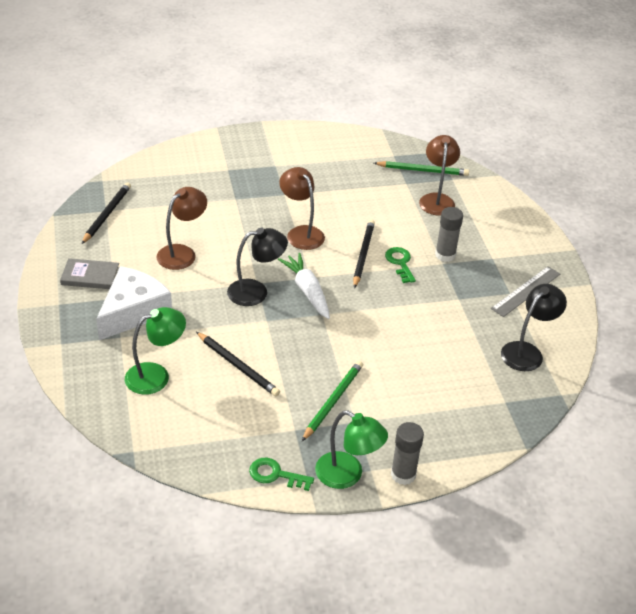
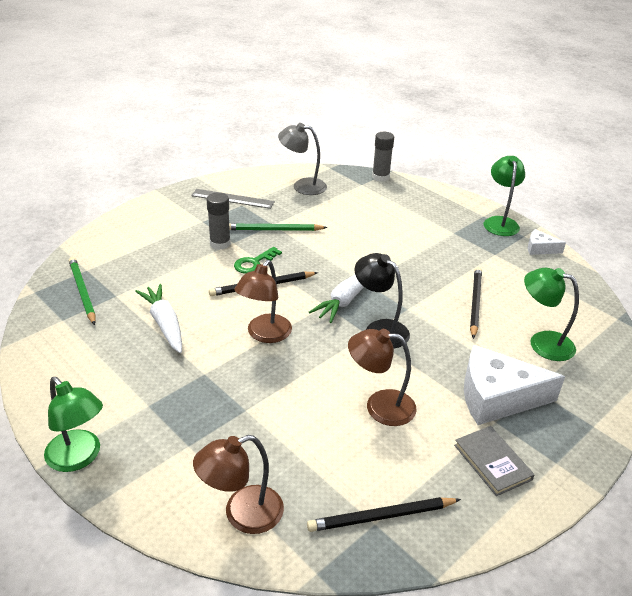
camera: 120 degrees left, 5 degrees down
green key [249,458,314,491] -> white cheese [528,229,566,255]
green pencil [302,361,363,441] -> green pencil moved to [229,223,328,231]
grey glue stick [391,422,424,485] -> grey glue stick moved to [372,132,394,182]
brown lamp [419,135,460,216] -> brown lamp moved to [193,435,284,534]
black lamp [501,284,567,371] -> grey lamp [278,123,327,195]
none -> green lamp [44,377,103,472]
none -> white carrot [135,284,182,353]

